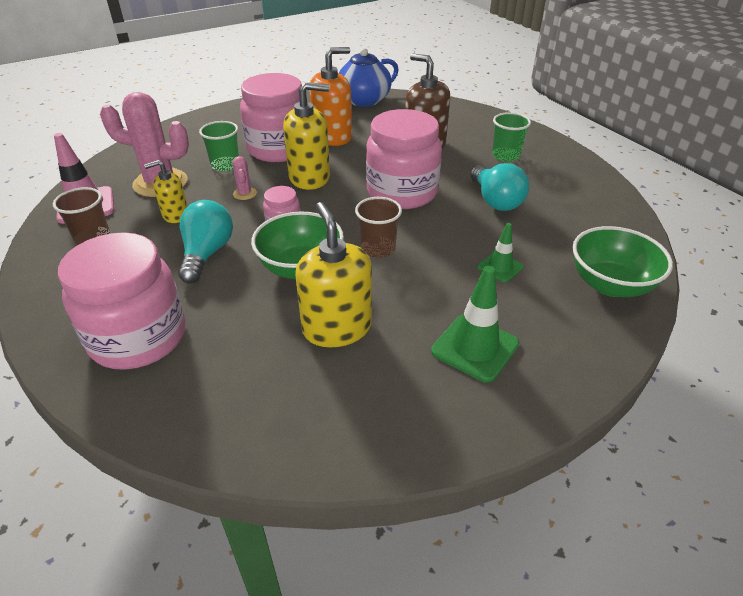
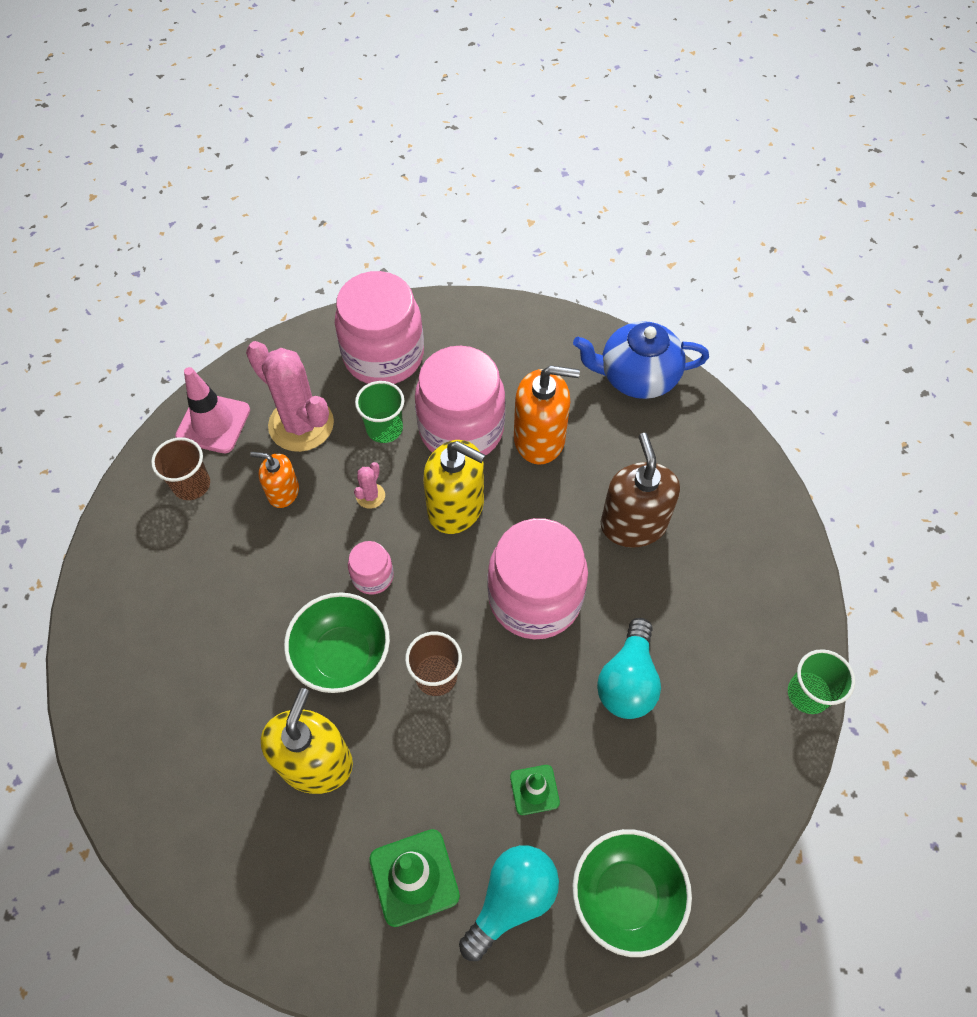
camera: 35 degrees right, 20 degrees up
pink jar [58,232,186,370] -> pink jar moved to [335,271,424,384]
yellow soap dispenser [144,160,188,223] -> orange soap dispenser [250,452,299,508]
turquoise light bulb [178,200,233,284] -> turquoise light bulb moved to [459,845,559,961]
green cup [492,112,531,162] -> green cup moved to [788,649,855,714]

